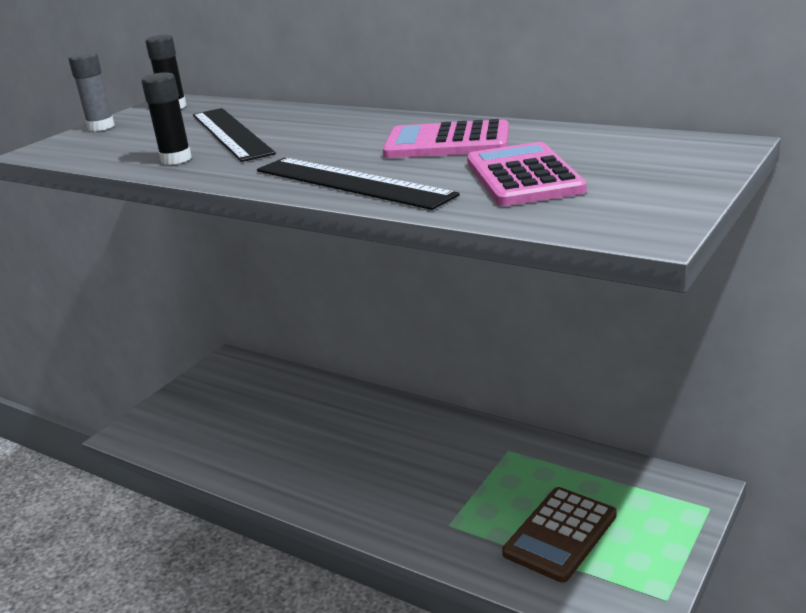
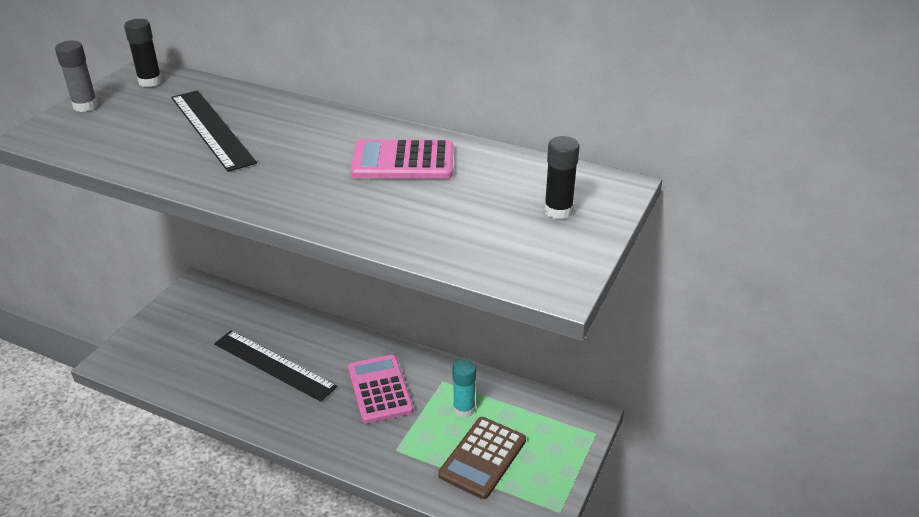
camera: 10 degrees left, 10 degrees up
black glue stick [141,72,192,165] -> black glue stick moved to [544,136,580,219]
black ruler [257,158,460,210] -> black ruler moved to [214,331,337,402]
pink calculator [467,142,587,206] -> pink calculator moved to [348,355,414,424]
none -> turquoise glue stick [453,359,476,418]

